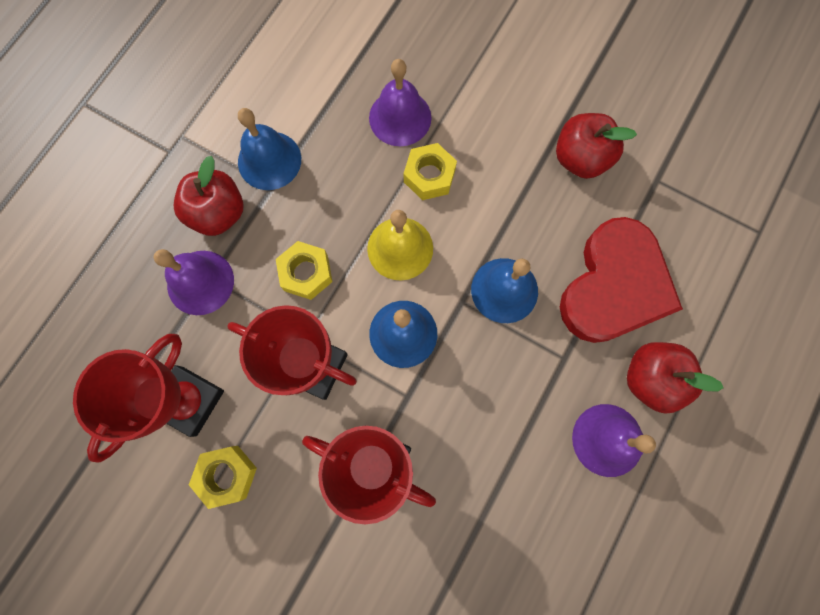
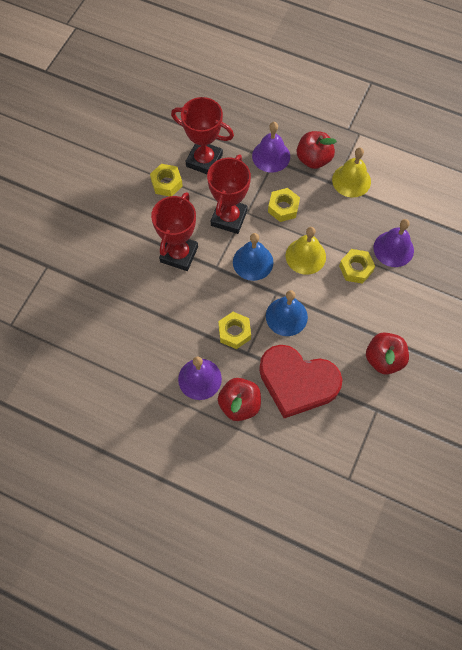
camera: 85 degrees right, 10 degrees down
blue bell [238,108,301,190] -> yellow bell [332,147,371,198]
none -> yellow nut [218,312,251,349]

